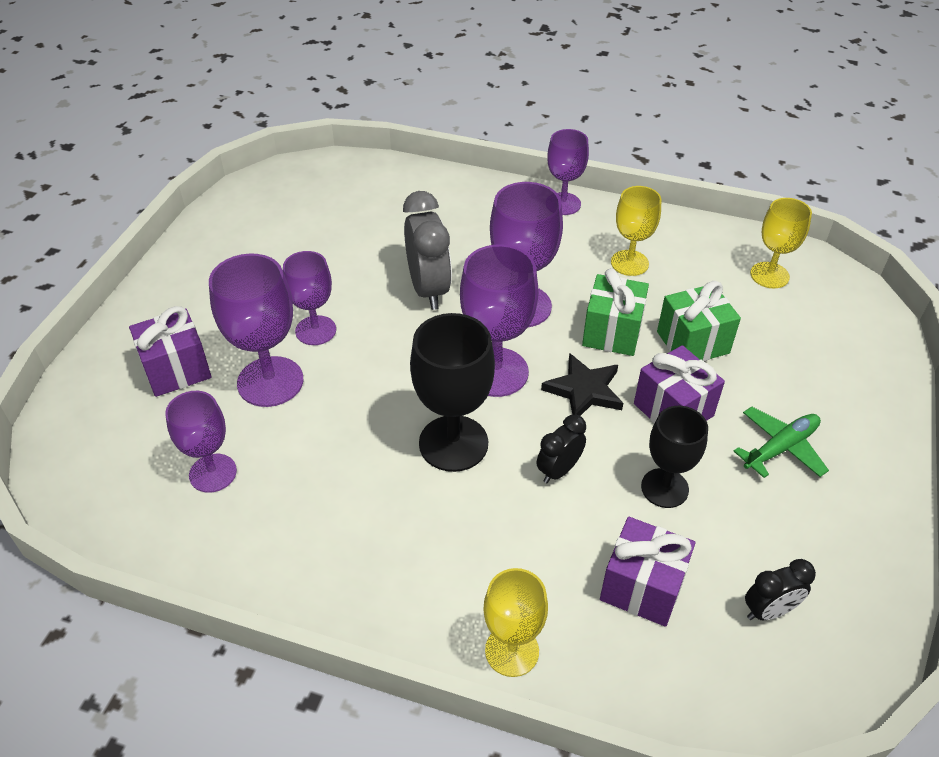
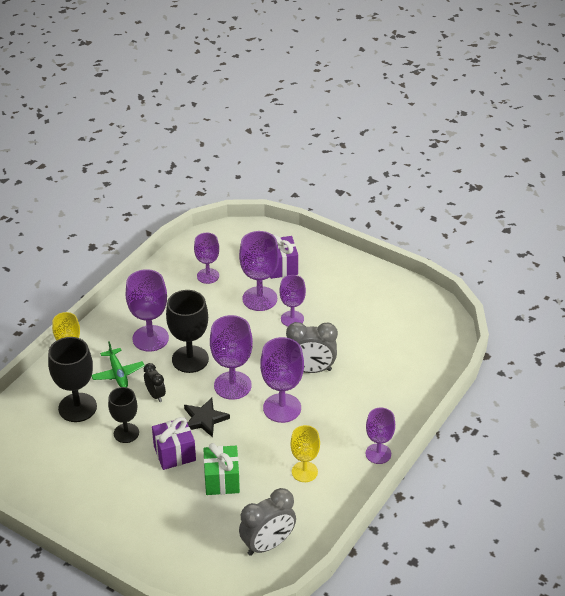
camera: 105 degrees right, 5 degrees down
green gift [582,268,649,356] -> none
purple gift [600,517,696,627] -> black goblet [48,337,97,422]
green plane [734,407,829,478] -> green plane moved to [92,341,145,387]
black clock [745,559,816,620] -> none
yellow goblet [750,198,812,288] -> grey clock [239,488,296,556]
none -> purple goblet [126,269,169,352]

